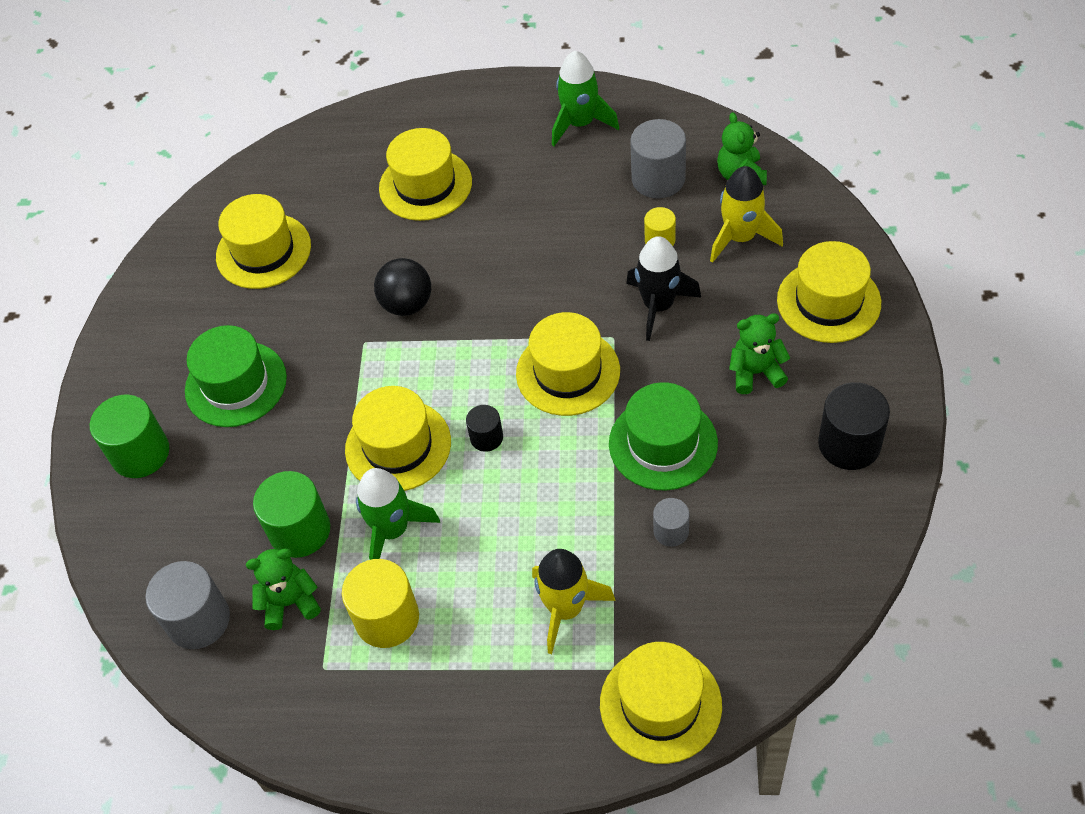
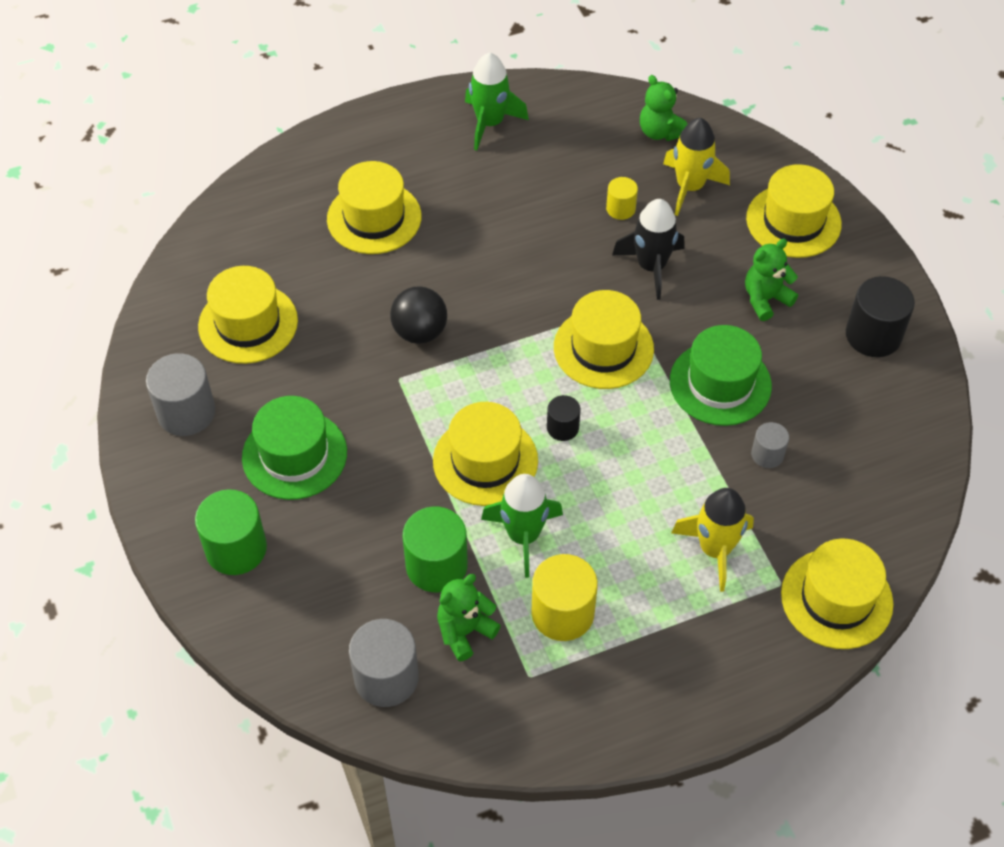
camera: 30 degrees left, 0 degrees up
grey cylinder [630,119,686,199] -> grey cylinder moved to [146,353,215,436]

